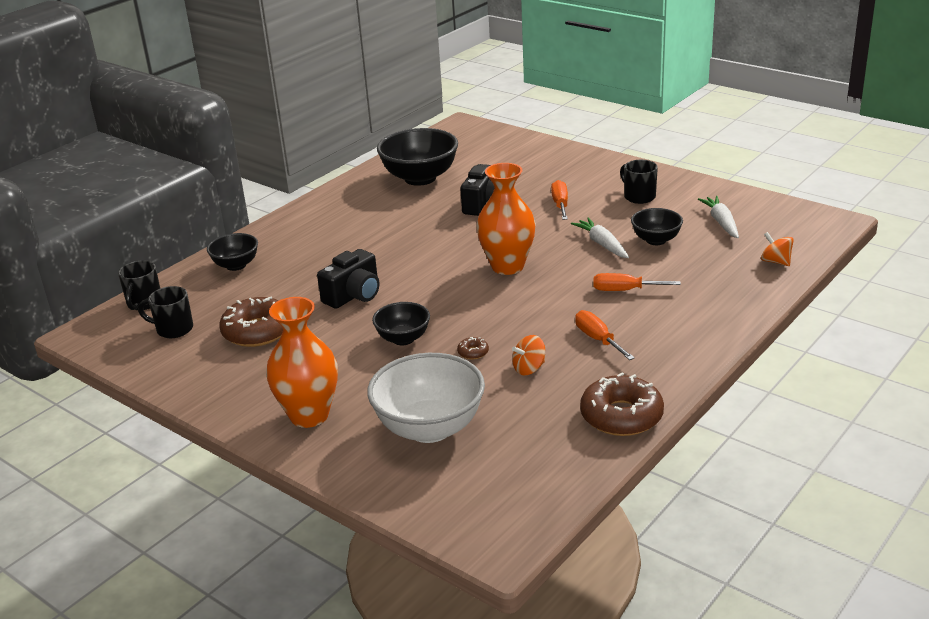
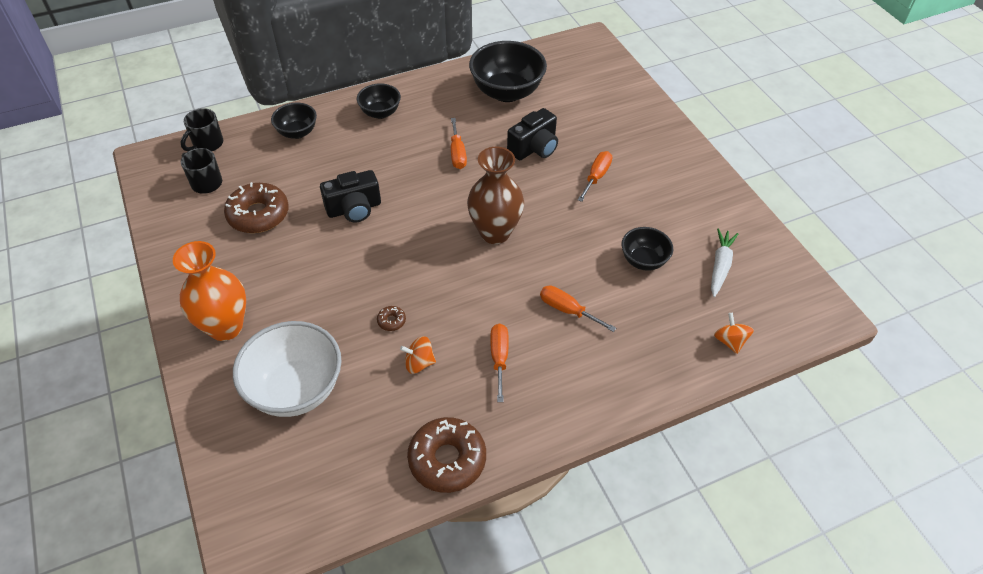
camera: 25 degrees right, 20 degrees up
black bowl [372,302,430,345] -> black bowl moved to [357,83,401,119]
orange vase [476,163,536,275] -> brown vase [467,147,524,244]
white carrot [571,218,629,258] -> none
black mug [620,160,658,204] -> none
none -> orange screwdriver [451,118,467,169]

